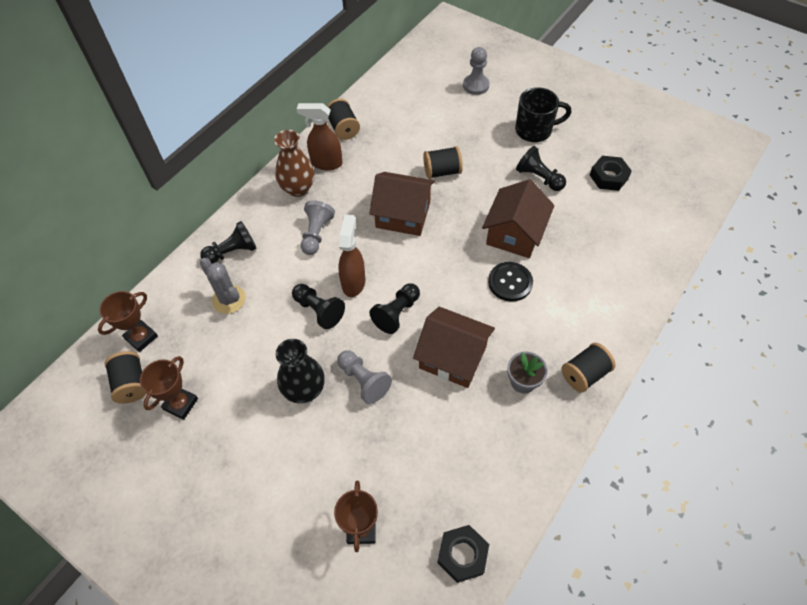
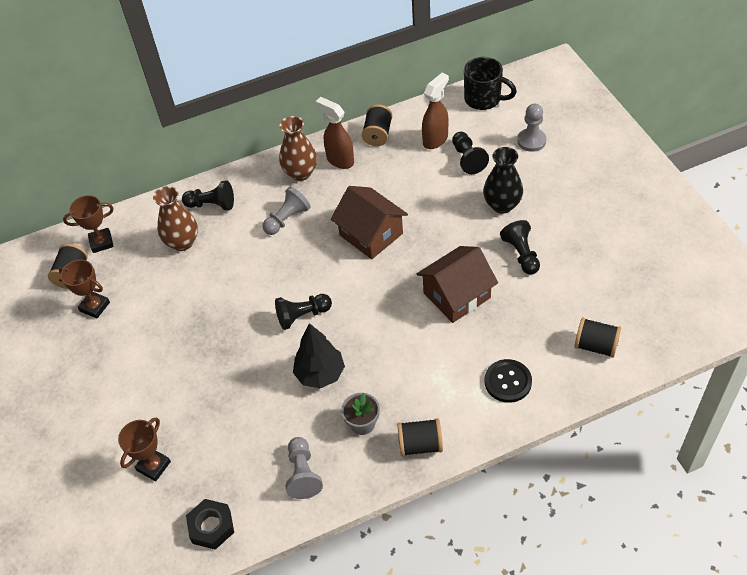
camera: 35 degrees right, 5 degrees down
brown trophy [140,356,198,420] -> brown trophy turned 60 degrees clockwise [59,259,110,318]
grey cactus [200,258,246,314] -> brown vase [153,186,198,251]
black vase [276,339,325,403] -> black vase moved to [483,147,523,214]
black pawn [292,284,345,329] -> black pawn moved to [452,132,489,174]
grey pawn [337,350,392,404] -> grey pawn moved to [286,437,323,499]
brown spray bottle [338,215,365,297] -> brown spray bottle moved to [422,73,449,149]
brown house [413,307,495,388] -> black tree [293,323,345,388]
black spool [423,146,463,179] -> black spool moved to [574,318,621,358]
black button [488,262,533,302] -> black button moved to [485,359,532,403]
black mug [515,87,571,142] -> black mug moved to [464,57,517,110]
black nut [590,156,632,191] -> none

